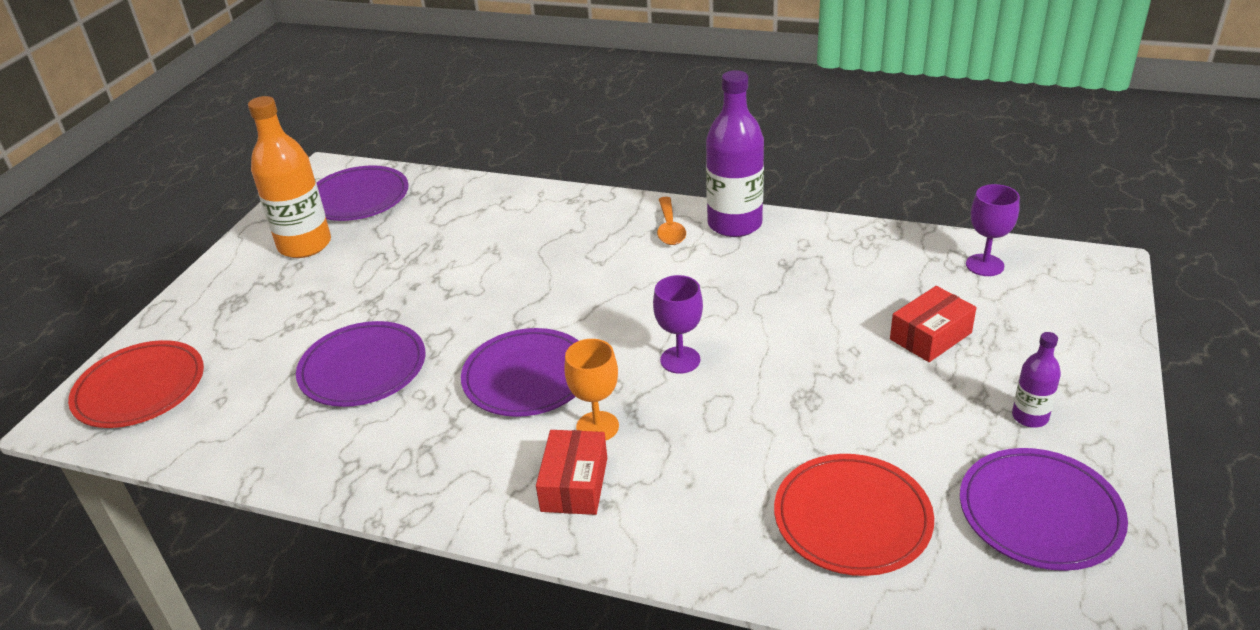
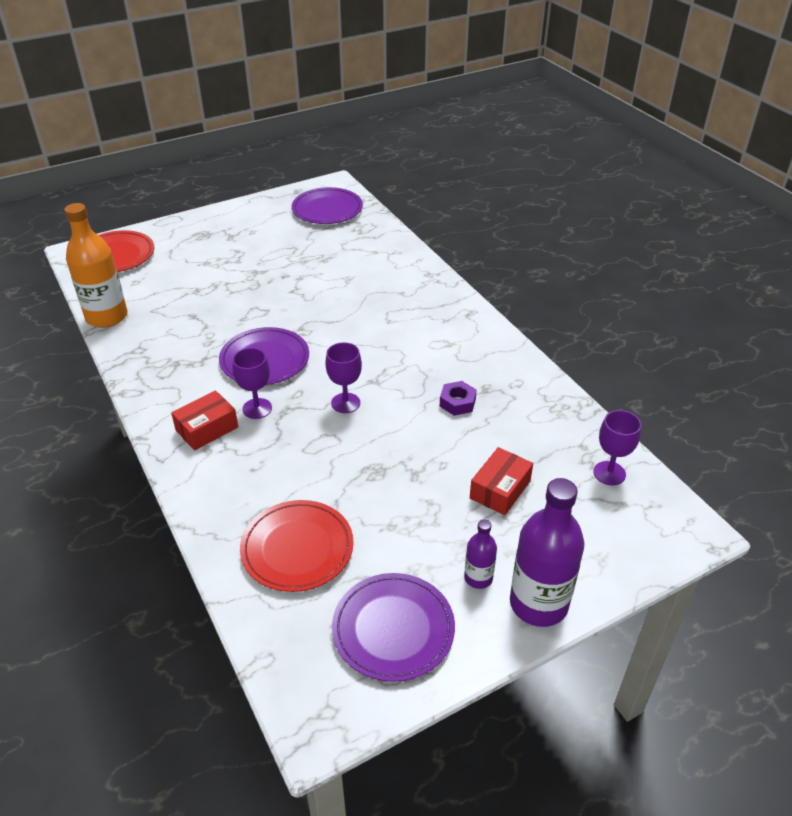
camera: 40 degrees right, 5 degrees up
orange bottle [248,96,331,258] -> orange bottle moved to [65,203,127,328]
purple plate [296,321,425,407] -> none
orange goblet [564,339,619,440] -> purple goblet [233,348,272,419]
orange spoon [657,197,686,245] -> none
purple bottle [706,70,764,237] -> purple bottle moved to [510,478,584,627]
red box [890,286,976,362] -> red box turned 60 degrees counterclockwise [470,447,533,515]
none -> purple nut [440,381,477,416]

